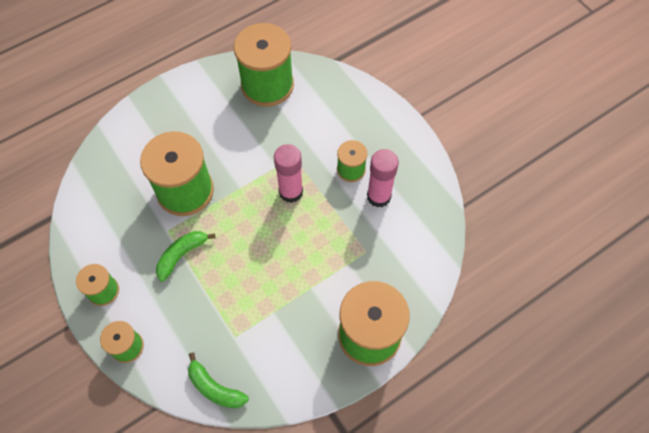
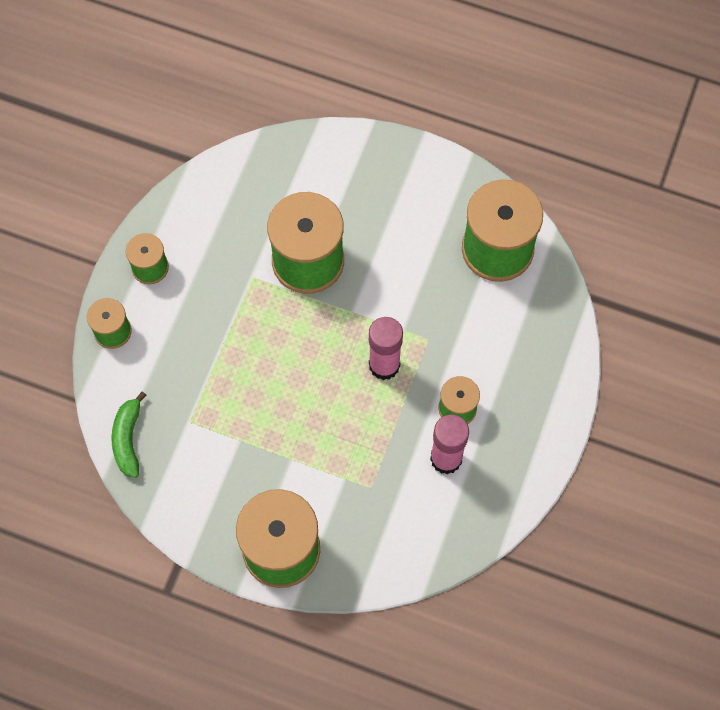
camera: 55 degrees right, 5 degrees up
green banana [156,231,216,282] -> none

